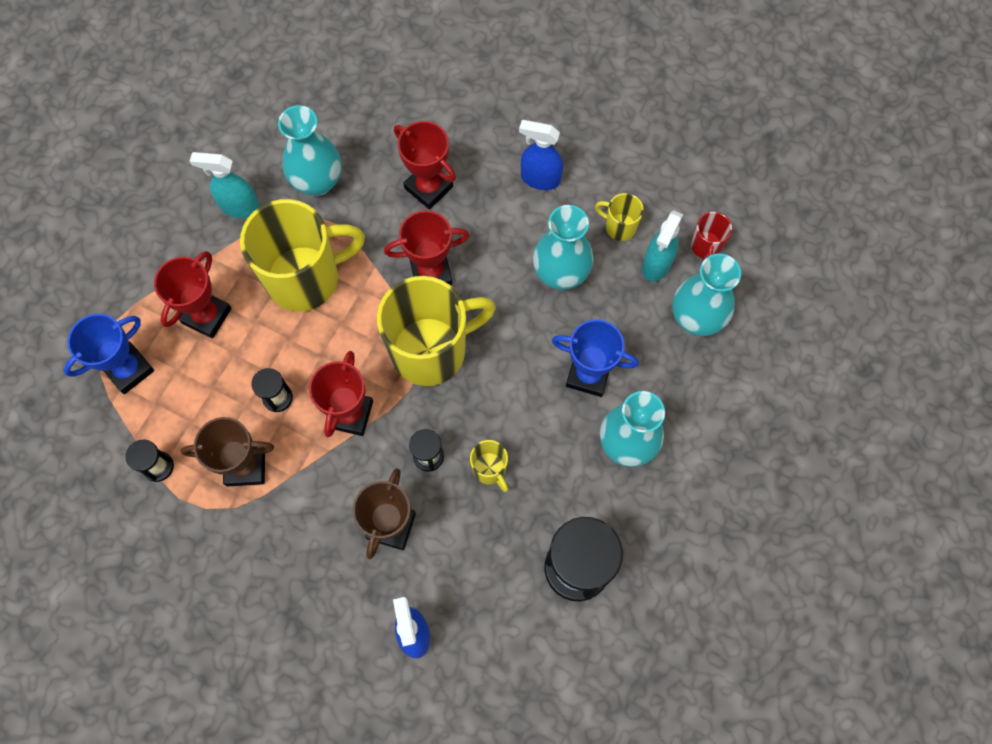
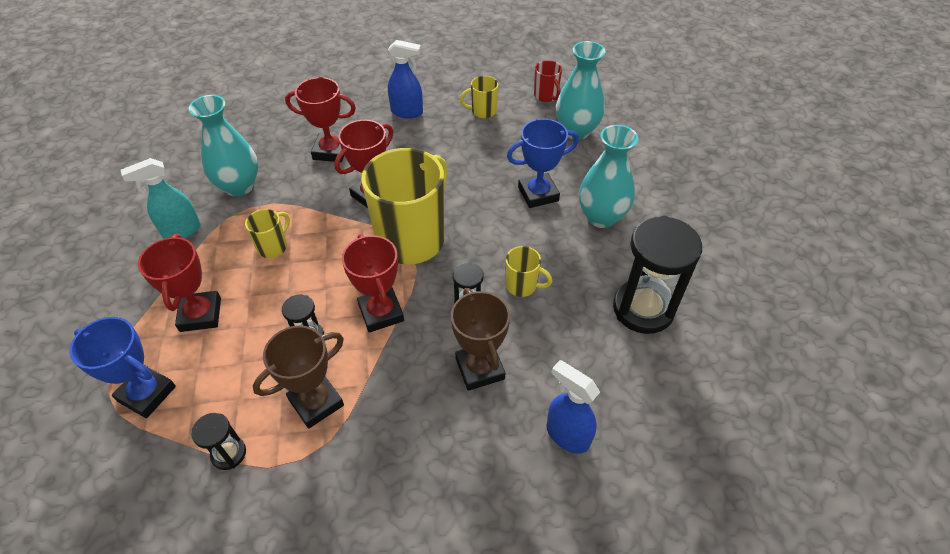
camera: 35 degrees left, 20 degrees down
blue trophy [64,314,154,394] -> blue trophy turned 75 degrees counterclockwise [69,317,176,418]
yellow mug [240,199,365,312] -> yellow mug [245,209,290,258], size x0.44
blue spray bottle [519,120,563,190] -> blue spray bottle turned 150 degrees counterclockwise [388,40,423,118]
turquoise vase [533,205,593,290] -> none
turquoise spray bottle [642,211,683,282] -> none

